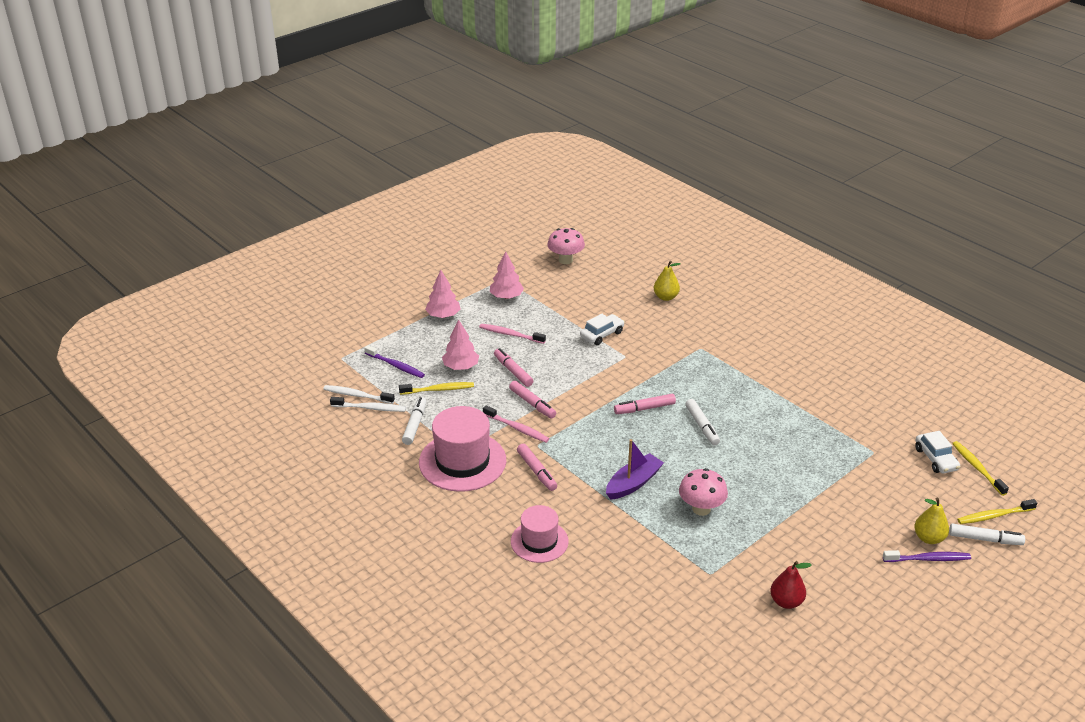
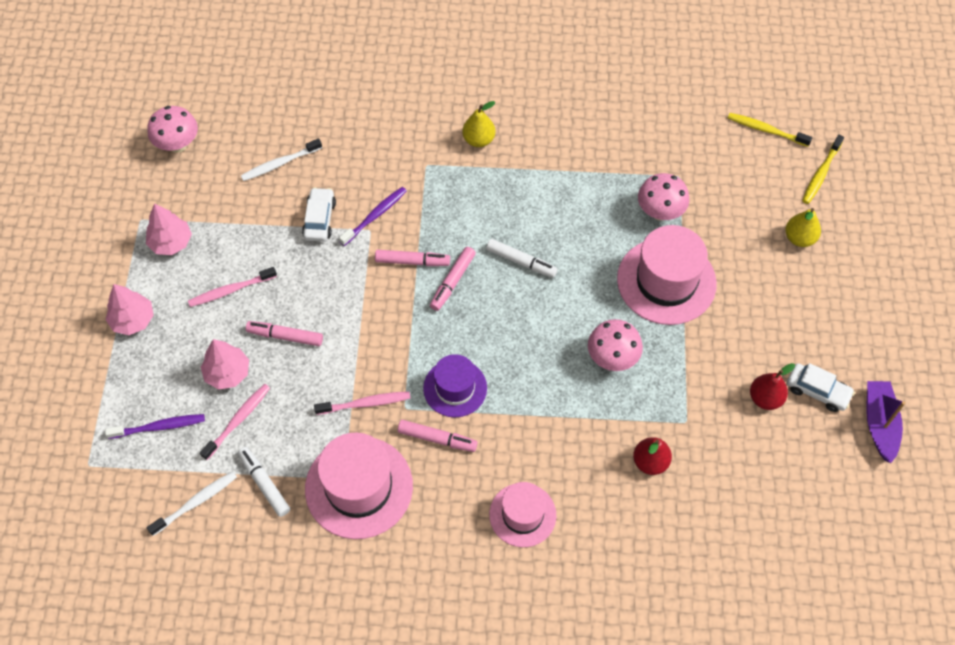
camera: 45 degrees left, 25 degrees up
white toothbrush [323,385,395,404] -> white toothbrush moved to [241,138,322,181]
yellow toothbrush [399,382,474,395] -> pink toothbrush [200,384,270,460]
pink marker [509,381,556,418] -> pink marker moved to [375,250,450,266]
purple boat [606,439,664,500] -> purple boat moved to [866,381,905,463]
yellow pear [654,261,681,301] -> yellow pear moved to [462,101,495,147]
purple toothbrush [883,550,971,562] -> purple toothbrush moved to [339,187,407,246]
white car [915,431,960,473] -> white car moved to [787,363,855,412]
white marker [949,524,1025,545] -> none
none -> purple hat [423,354,487,417]
none -> pink hat [617,225,717,325]
none -> red pear [633,437,672,475]
none -> pink mushroom [638,173,689,220]

